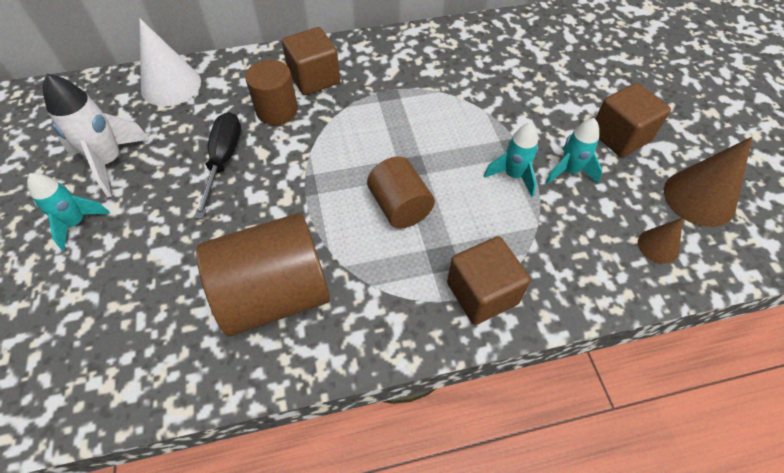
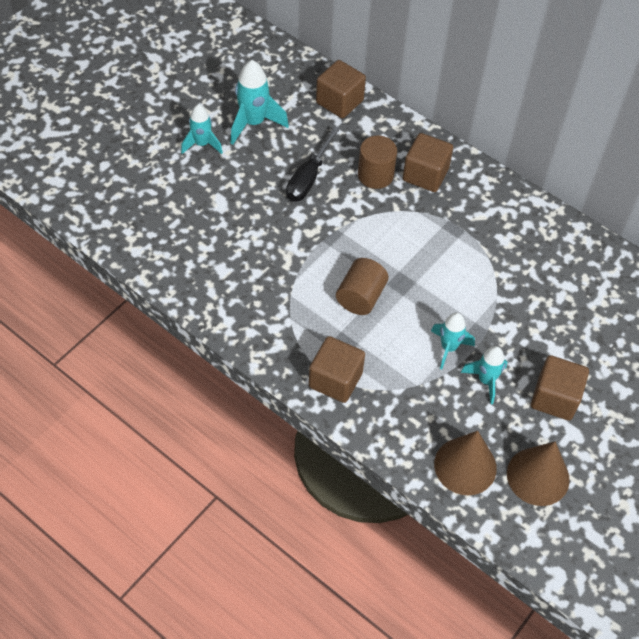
camera: 50 degrees right, 0 degrees up
white rocket [43,74,150,197] -> turquoise rocket [231,60,289,144]
white cone [139,18,201,106] -> brown cube [316,60,366,118]
black screwdriver [194,112,241,219] -> black screwdriver turned 150 degrees clockwise [286,127,340,202]
brown cylinder [196,213,330,337] -> none
brown cone [638,218,683,264] -> brown cone [434,431,497,495], size x1.84

